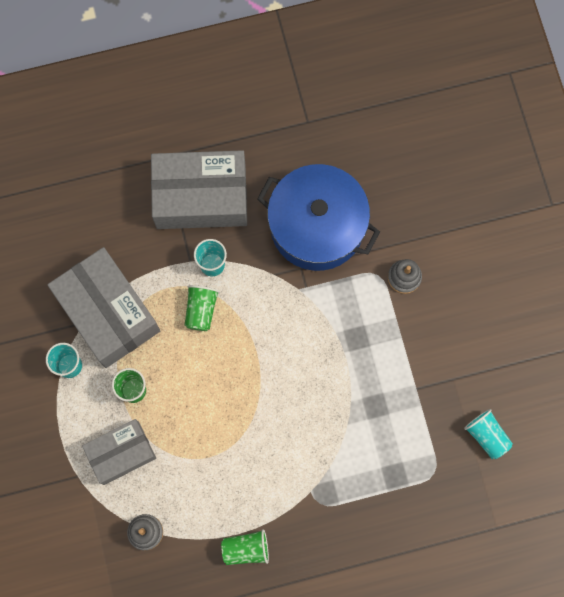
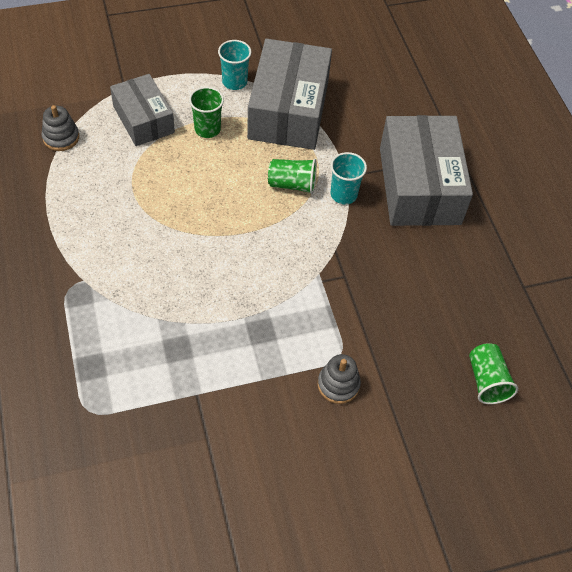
camera: 85 degrees right, 20 degrees down
grey box [48,247,160,368] -> grey box turned 45 degrees counterclockwise [247,39,332,150]
green cup [221,529,269,565] -> green cup moved to [469,343,518,404]
blue pot [257,164,380,271] -> none
turquoise cup [464,409,513,459] -> none

